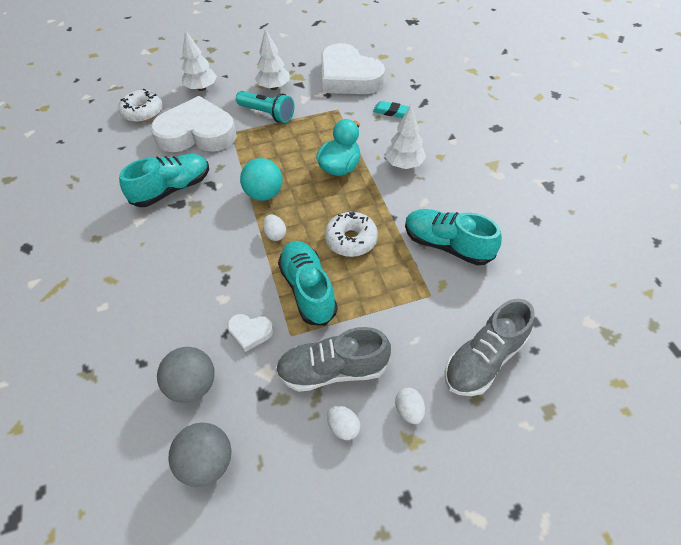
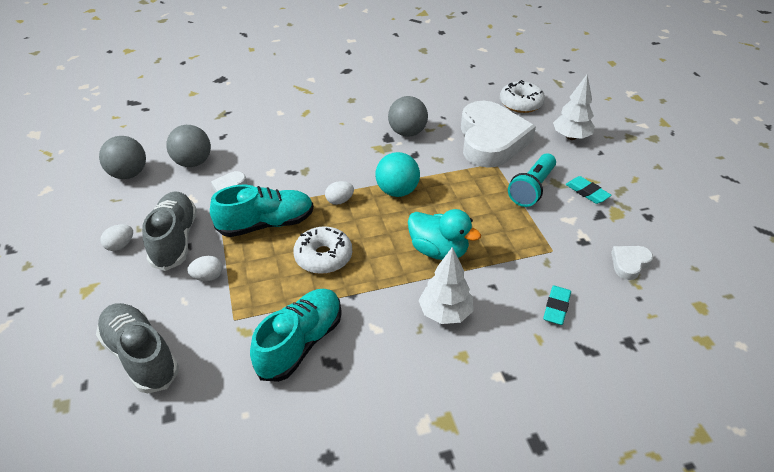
camera: 90 degrees right, 10 degrees down
turquoise shoe [119,154,209,207] -> grey ball [388,96,428,137]
white tree [255,28,290,90] -> turquoise eraser [566,176,612,204]
white heart [321,43,385,94] -> white heart [611,246,653,280], size x0.42
white egg [395,388,425,424] -> white egg moved to [187,256,223,281]

